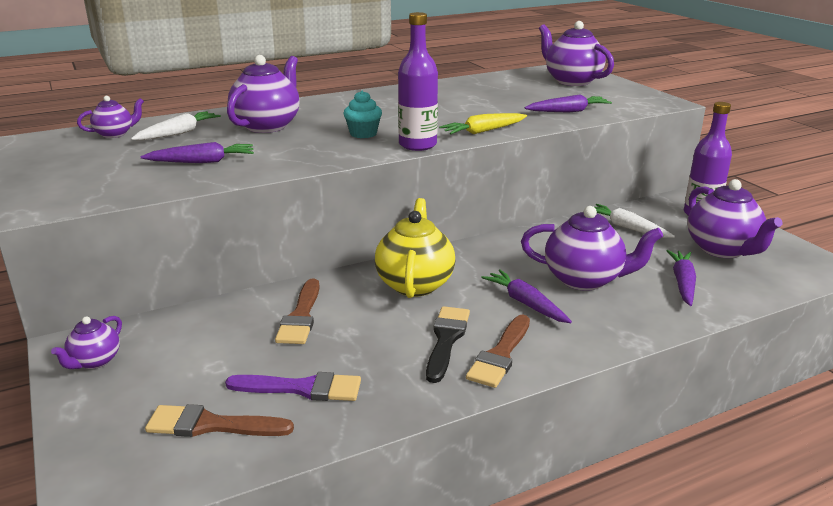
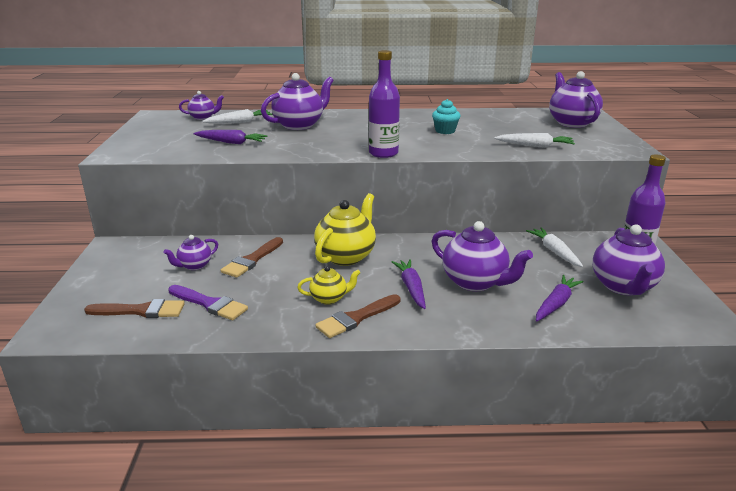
camera: 25 degrees right, 0 degrees up
purple teapot [51,316,122,369] -> purple teapot moved to [164,235,218,270]
brown brush [145,404,294,437] -> brown brush turned 150 degrees clockwise [84,299,185,318]
turquoise cupcake [343,90,382,138] -> turquoise cupcake moved to [432,99,460,134]
black brush [426,306,470,383] -> yellow teapot [297,266,360,305]
yellow carrot [439,113,527,134] -> none
purple carrot [525,94,612,113] -> white carrot [494,133,575,148]

